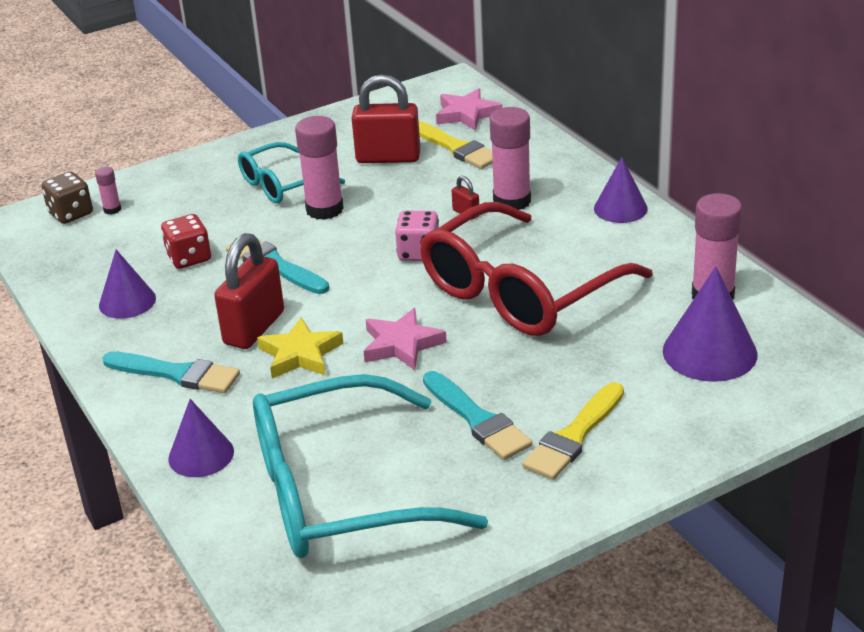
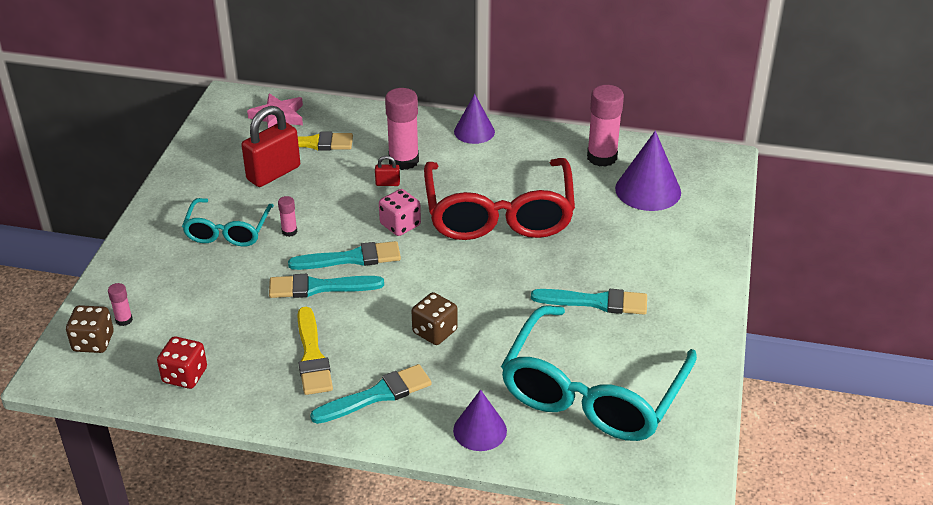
camera: 50 degrees left, 5 degrees up
purple cone [99,250,156,319] -> none
red dice [161,214,211,269] -> red dice moved to [157,336,207,389]
red padlock [214,233,284,349] -> none
yellow star [257,317,344,379] -> brown dice [411,292,458,345]
pink glue stick [295,116,344,220] -> pink glue stick [278,196,297,237], size x0.48
pink star [364,308,447,370] -> none
yellow brush [522,382,624,480] -> yellow brush moved to [297,307,333,395]
none -> turquoise brush [288,241,401,270]

